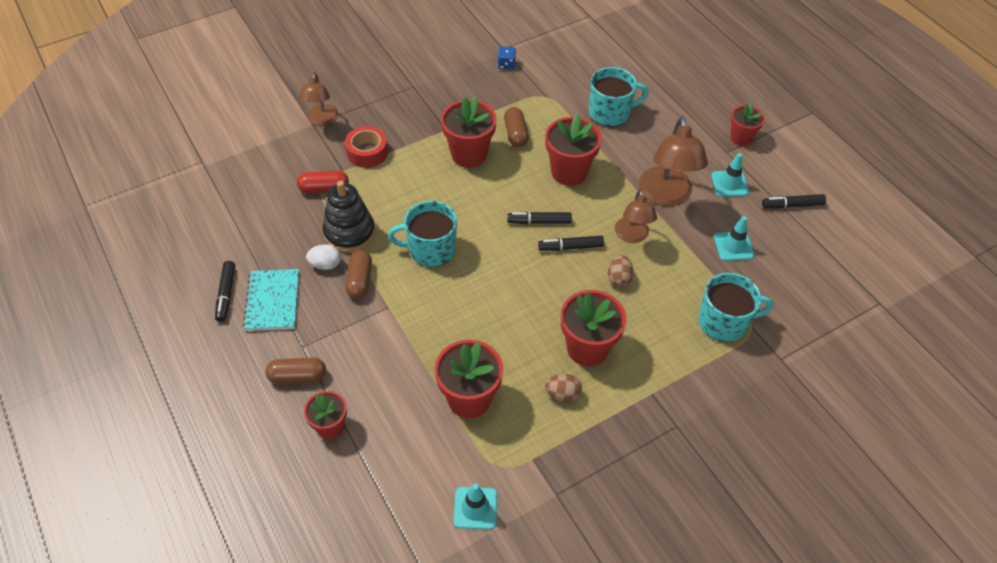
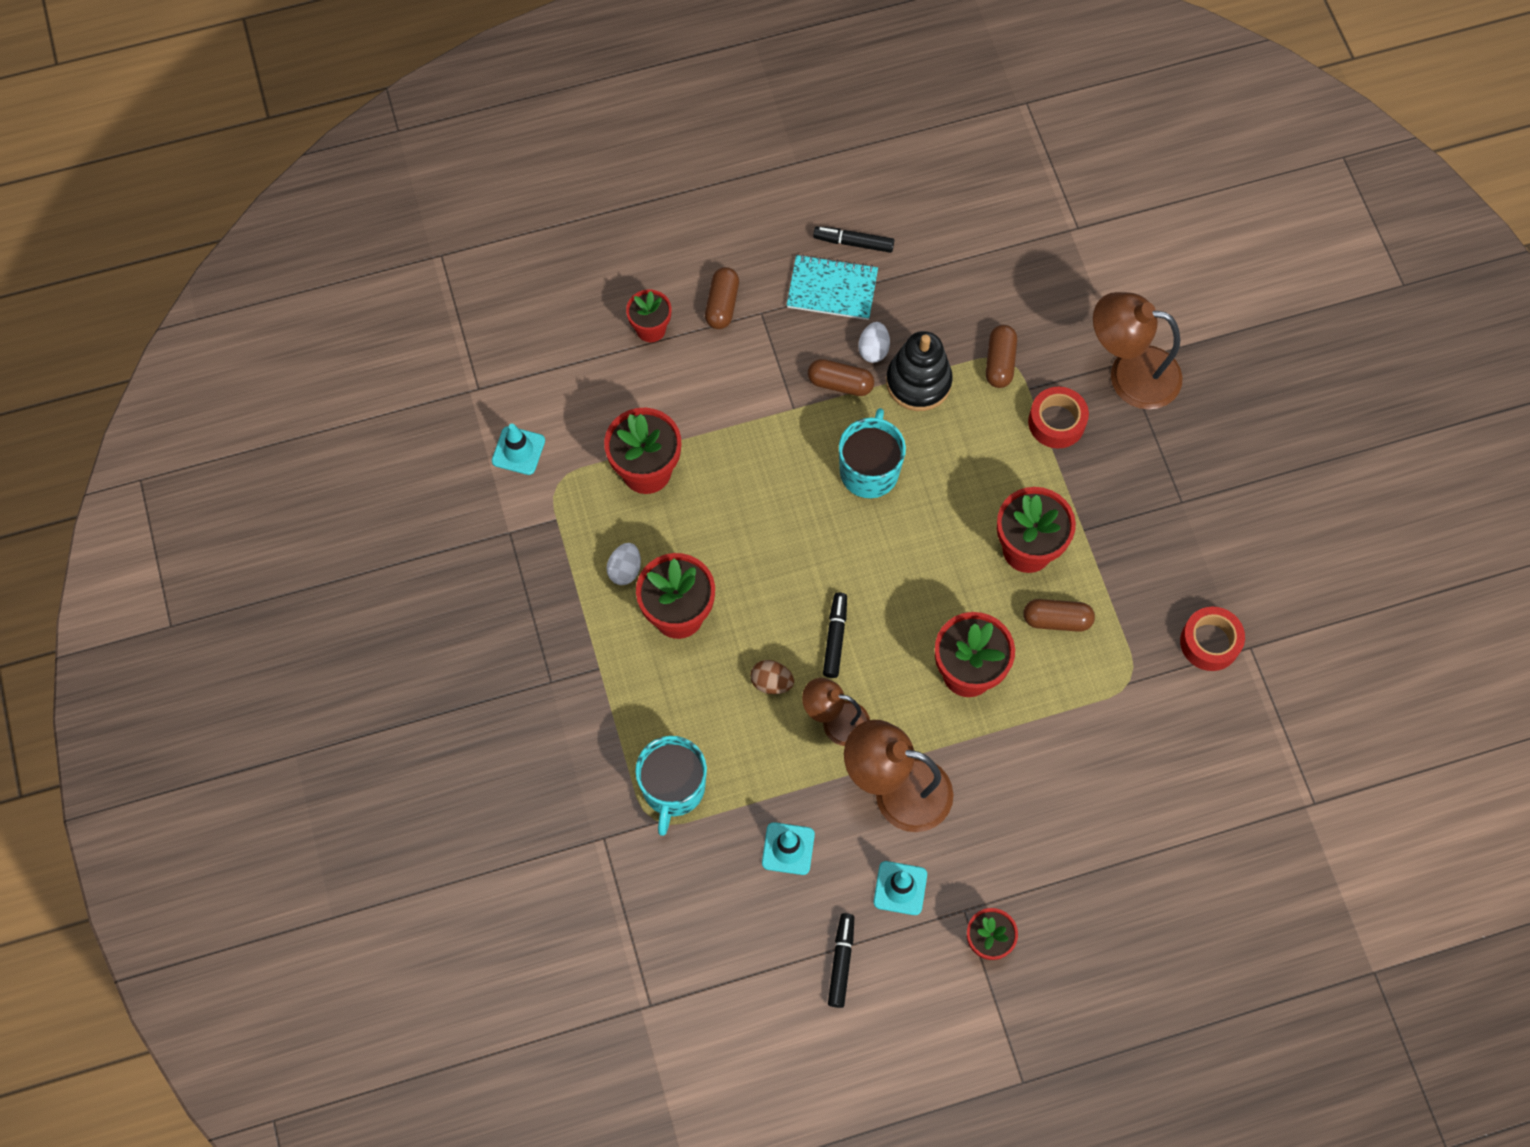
camera: 105 degrees right, 15 degrees up
red capsule [297,170,349,194] -> brown capsule [986,325,1017,388]
brown lamp [299,72,338,126] -> brown lamp [1093,292,1183,410], size x1.61
blue dice [498,47,516,70] -> red tape [1180,607,1245,671]
black marker [507,212,572,224] -> none
brown egg [545,374,582,402] -> white egg [607,543,641,585]
turquoise mug [589,67,649,127] -> none

